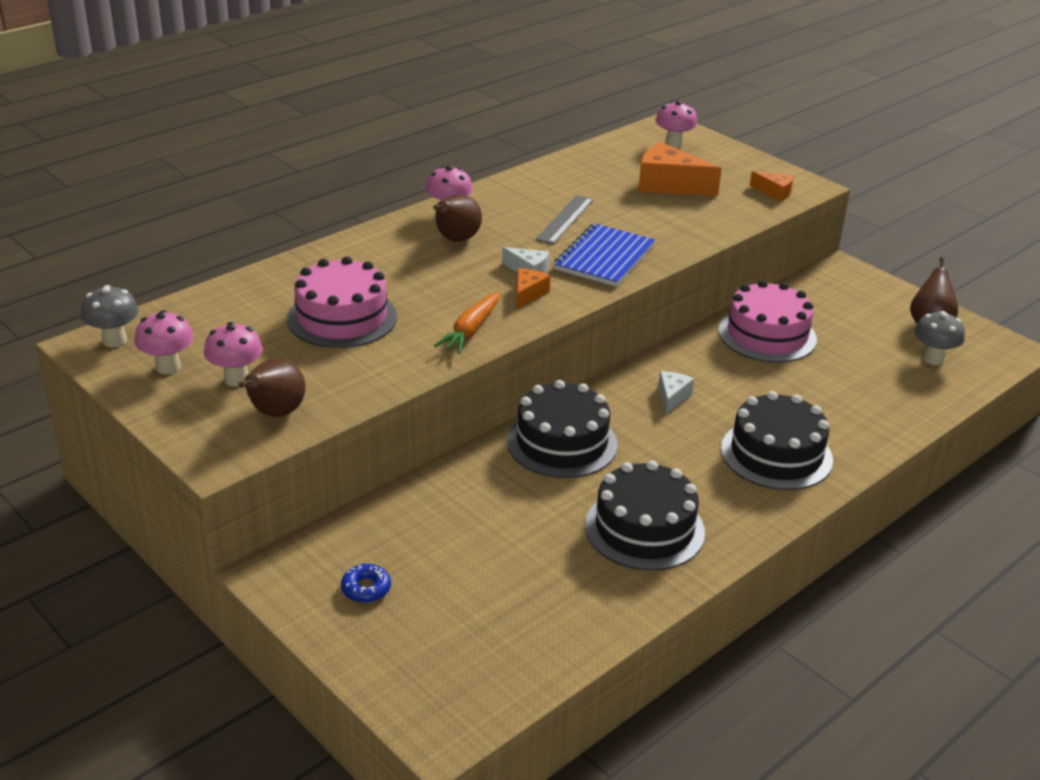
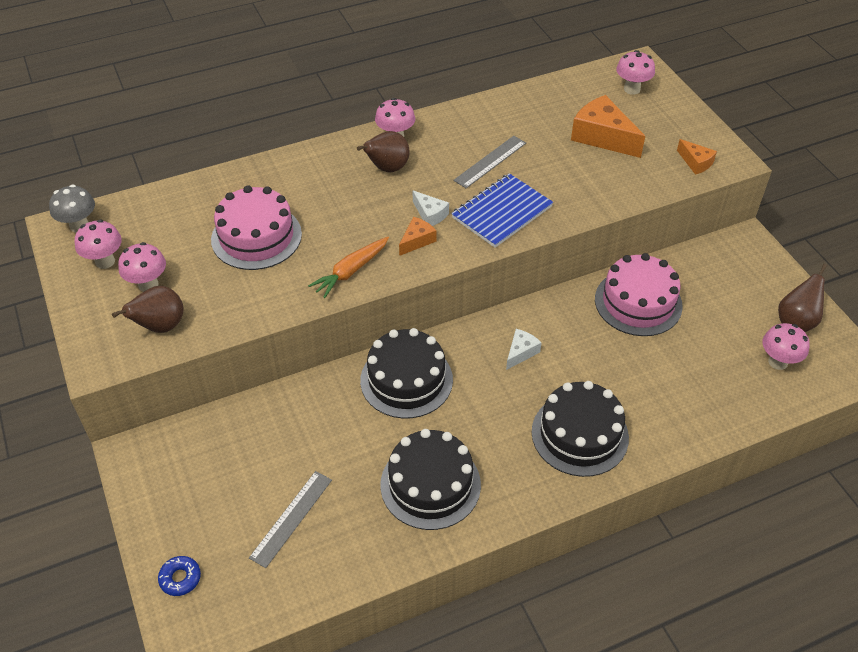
camera: 20 degrees right, 15 degrees up
blue donut [341,564,391,603] -> blue donut moved to [158,556,201,596]
grey mushroom [914,311,965,365] -> pink mushroom [763,323,809,370]
none -> grey ruler [249,471,332,568]

